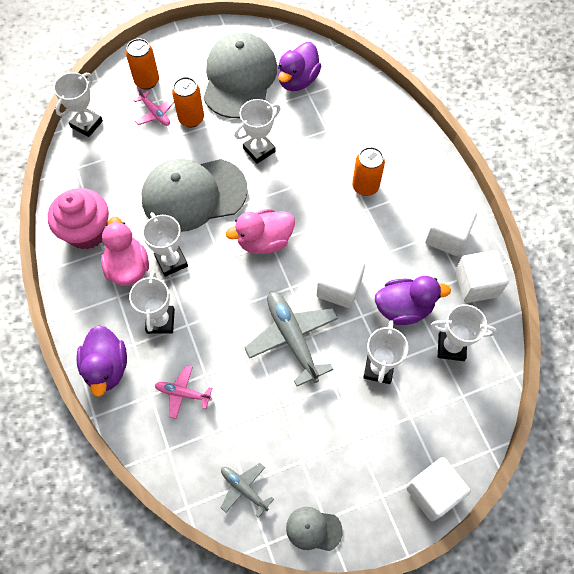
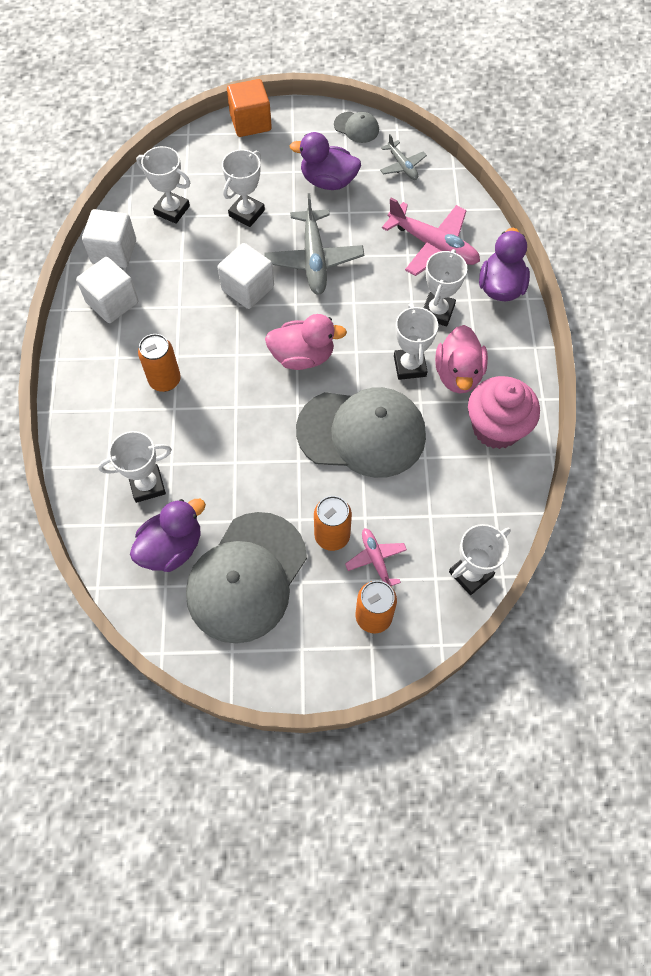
camera: 160 degrees left, 0 degrees up
pink plane [155,365,212,419] -> pink plane [382,198,480,276], size x1.83
white trophy [234,99,280,164] -> white trophy moved to [98,431,172,503]
purple duck [375,276,451,325] -> purple duck moved to [290,132,361,190]
white cube [406,457,471,521] -> orange cube [227,79,272,137]

